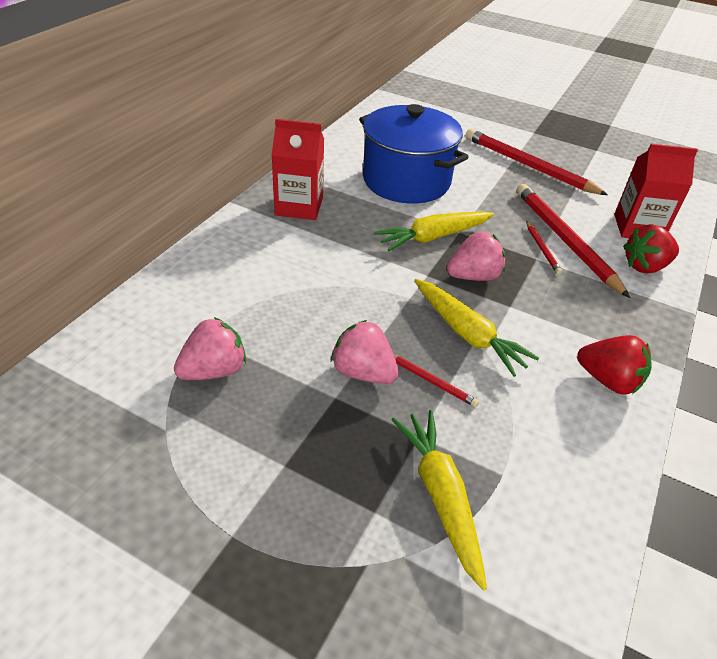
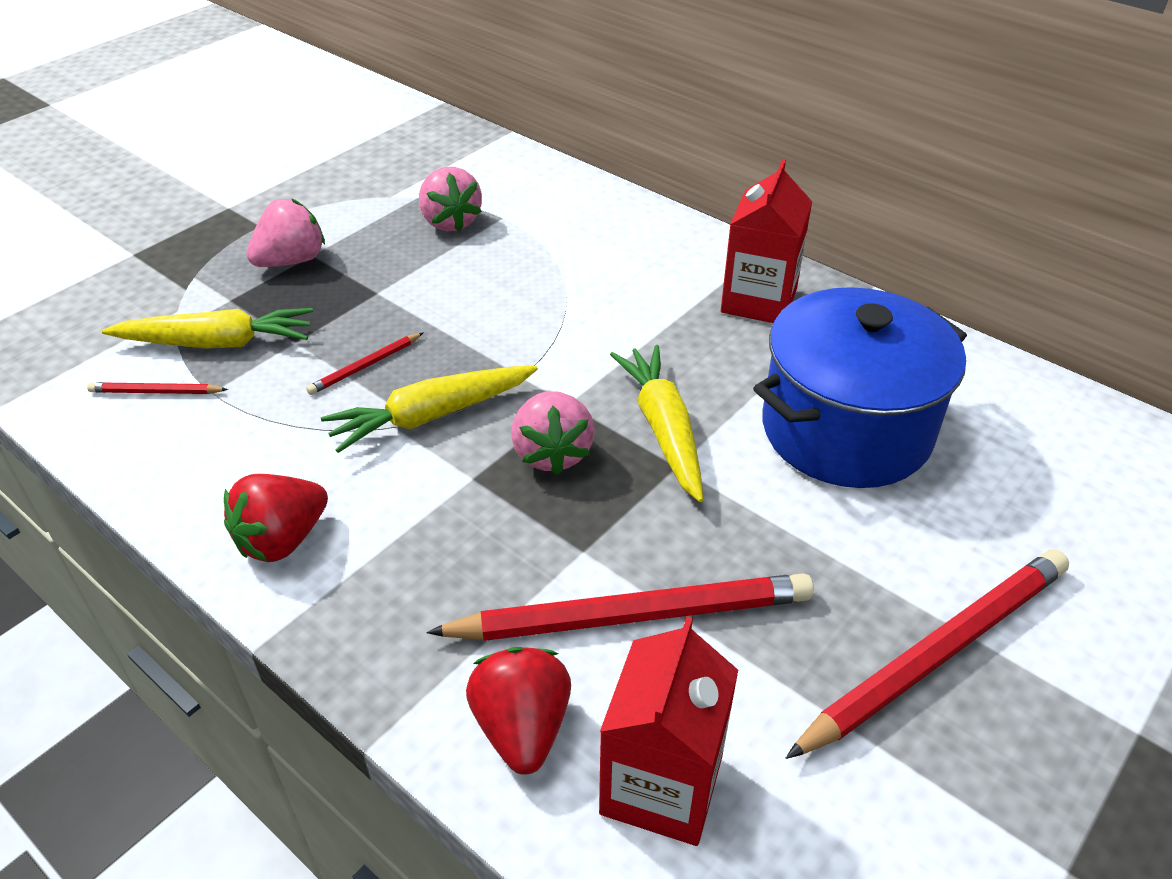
camera: 105 degrees right, 0 degrees up
pink strawberry [331,320,399,384] -> pink strawberry moved to [247,199,325,267]
red pencil [526,221,562,275] -> red pencil moved to [87,382,228,394]

